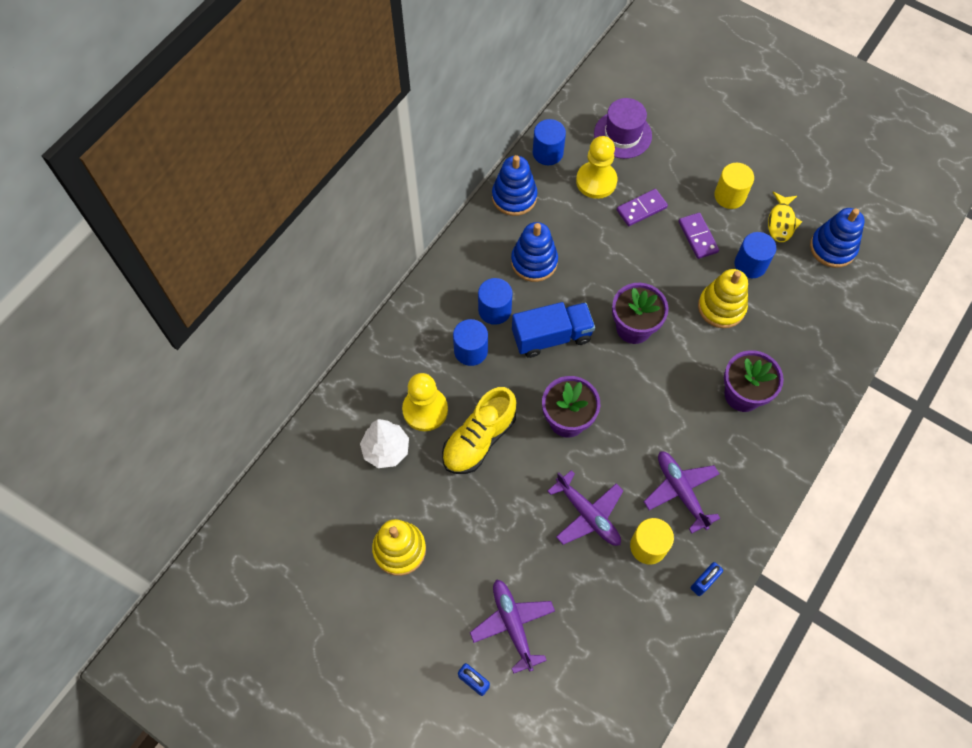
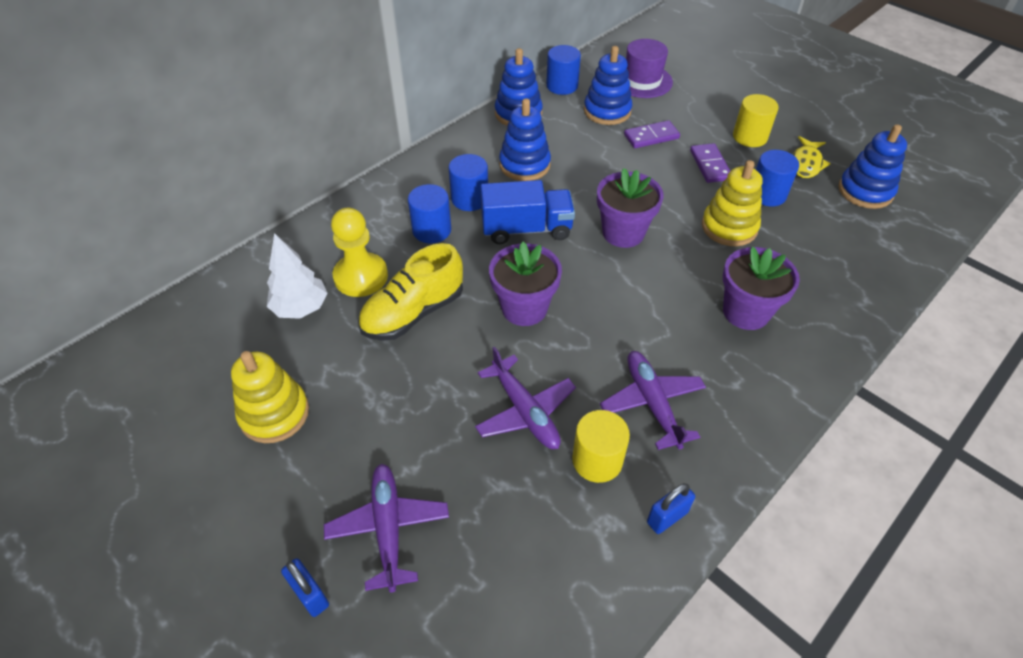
camera: 10 degrees right, 15 degrees down
yellow pawn [576,136,617,199] -> blue stacking toy [584,46,632,125]

